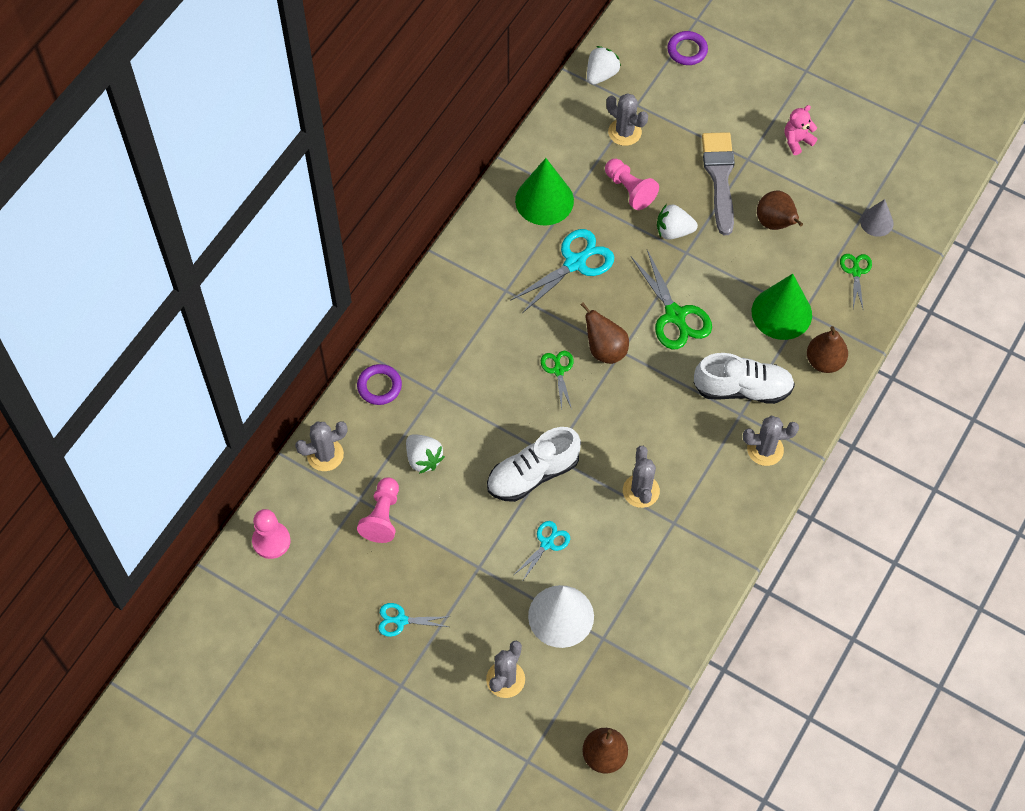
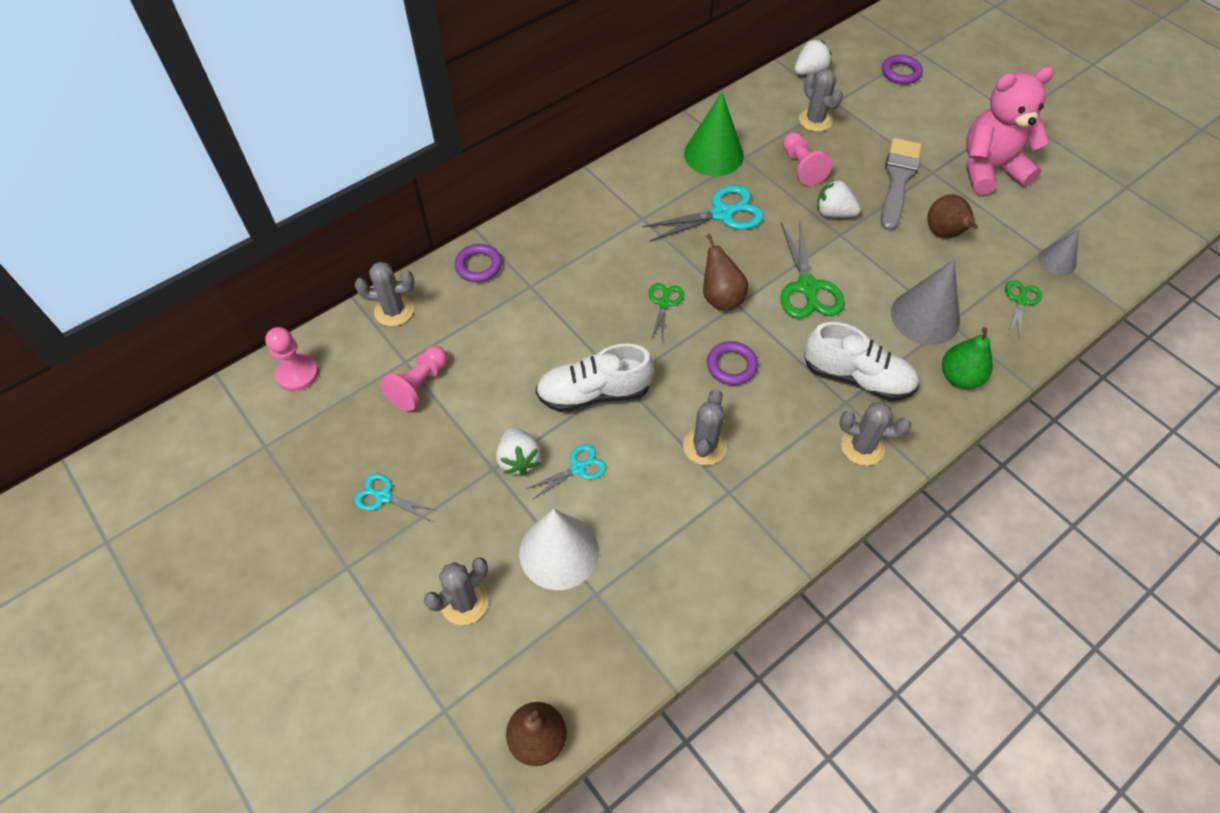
camera: 20 degrees right, 5 degrees down
white strawberry [406,434,445,474] -> white strawberry moved to [496,427,541,476]
green cone [752,274,812,340] -> grey cone [891,260,960,345]
pink teddy bear [785,105,817,155] -> pink teddy bear [966,66,1055,195], size x2.20
brown pear [807,326,848,373] -> green pear [942,327,993,389]
none -> purple ring [707,341,758,385]

